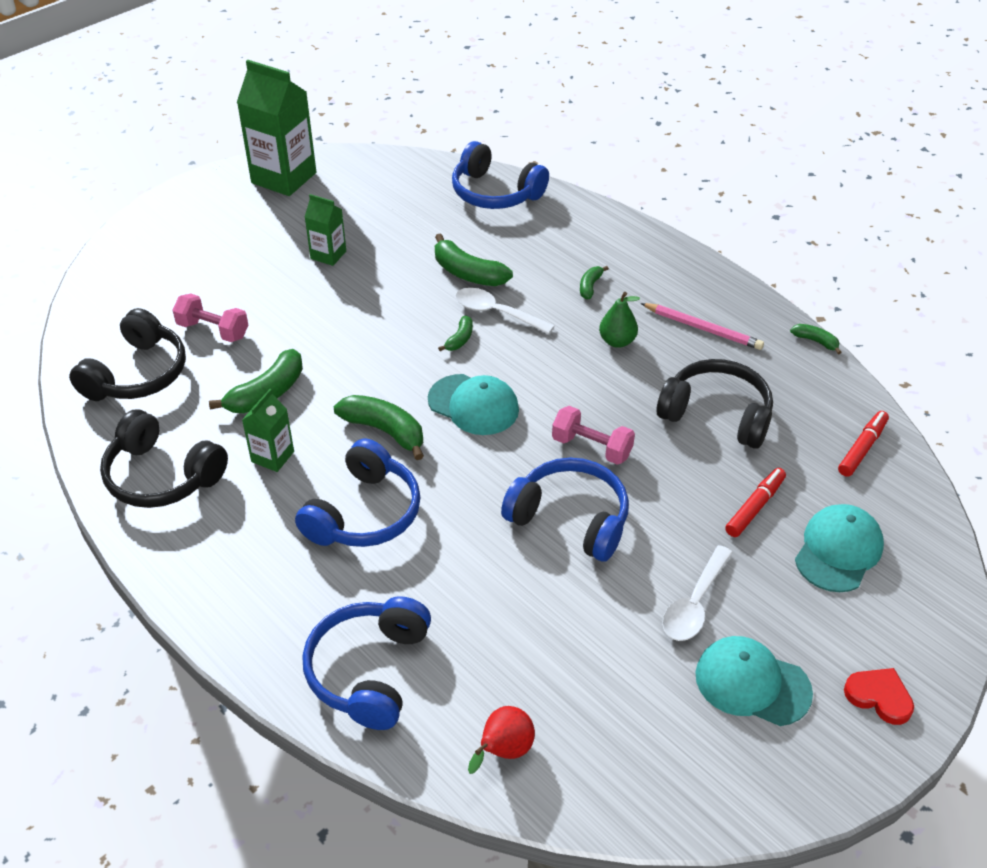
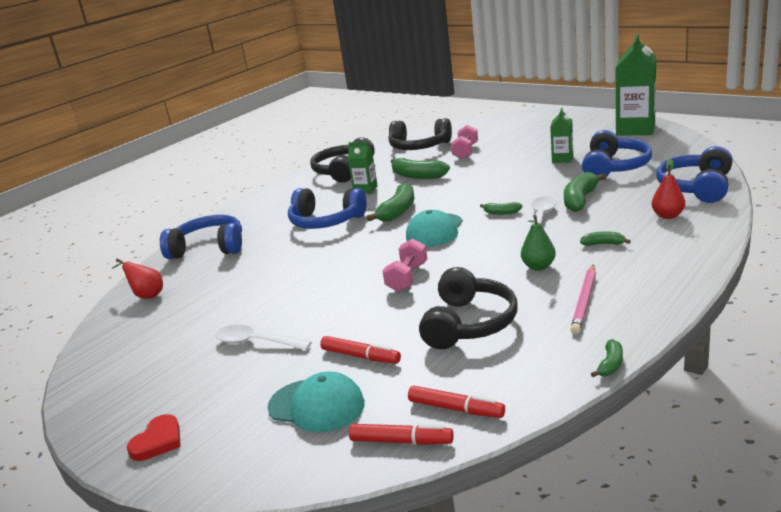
camera: 85 degrees right, 20 degrees down
blue headphones [501,458,629,561] -> blue headphones moved to [582,130,652,177]
turquoise cap [695,636,813,726] -> none
none -> red marker [349,424,454,445]
none -> red pear [652,159,685,219]

